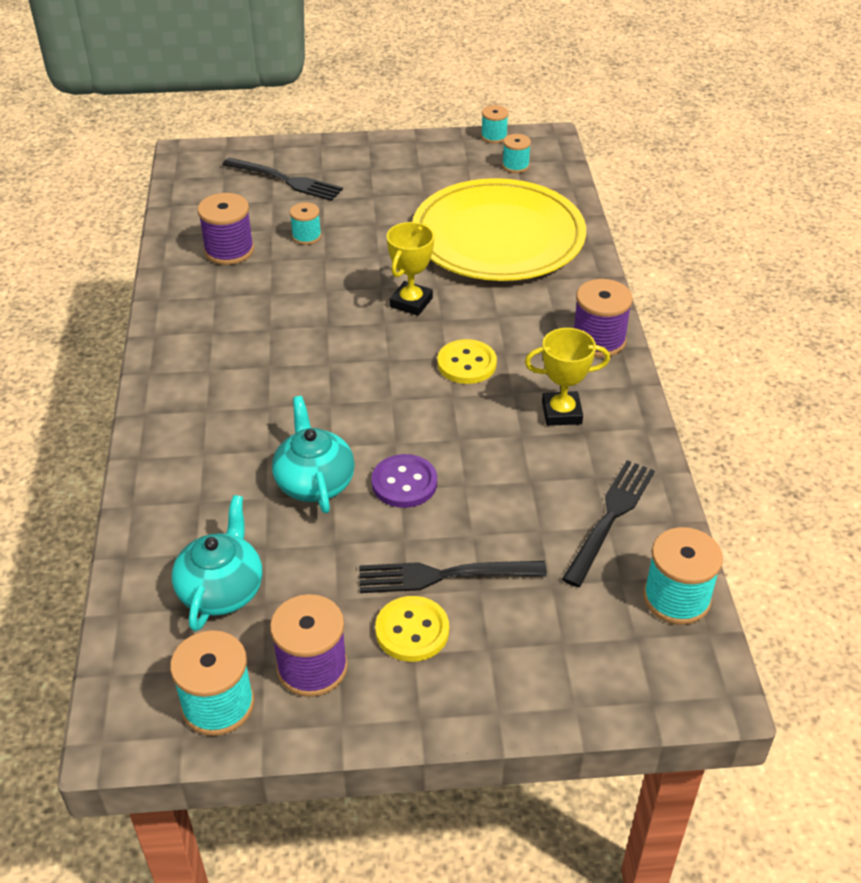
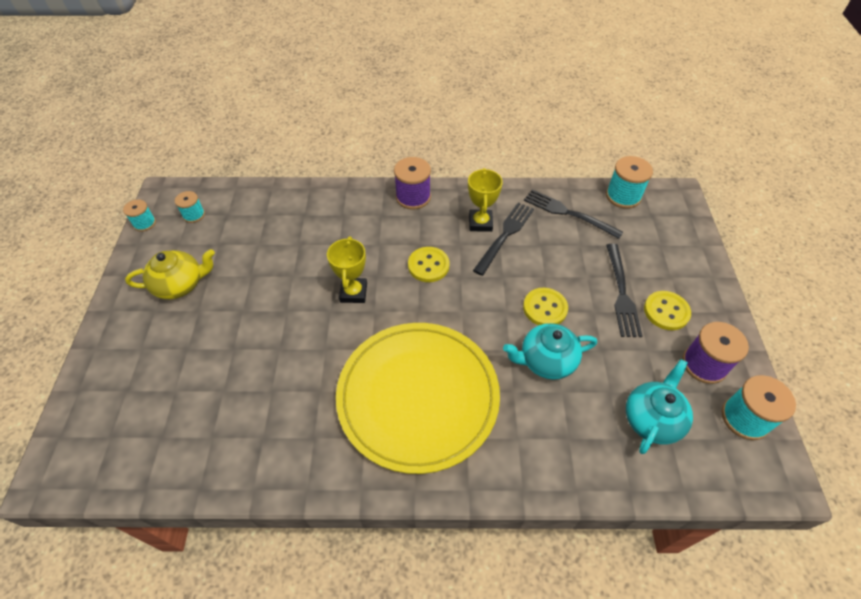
camera: 85 degrees left, 10 degrees up
turquoise teapot [172,495,262,631] -> turquoise teapot turned 105 degrees clockwise [626,359,693,454]
purple spool [197,193,254,265] -> none
black fork [222,158,343,201] -> black fork moved to [473,202,534,276]
turquoise spool [290,202,321,245] -> none
purple button [371,454,437,508] -> yellow button [523,288,568,325]
yellow trophy [387,222,434,316] -> yellow trophy turned 60 degrees clockwise [327,236,367,303]
yellow plate [412,178,586,281] -> yellow plate moved to [336,323,500,474]
none -> yellow teapot [125,249,215,299]

